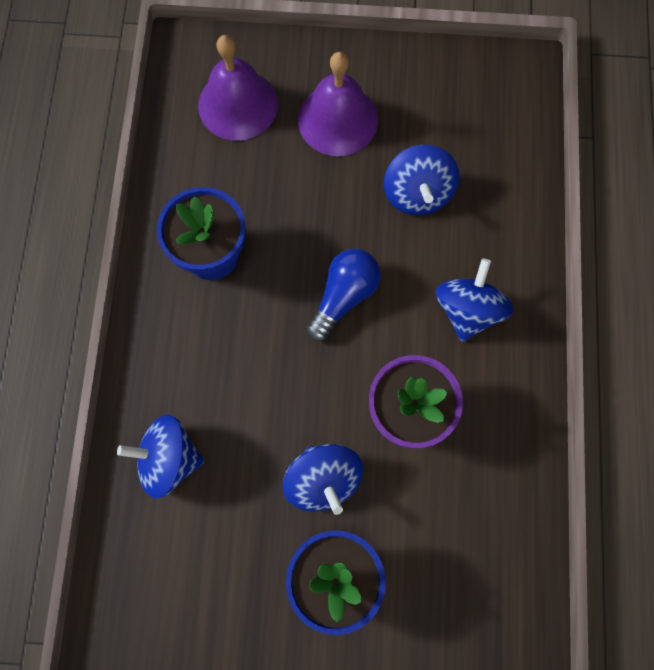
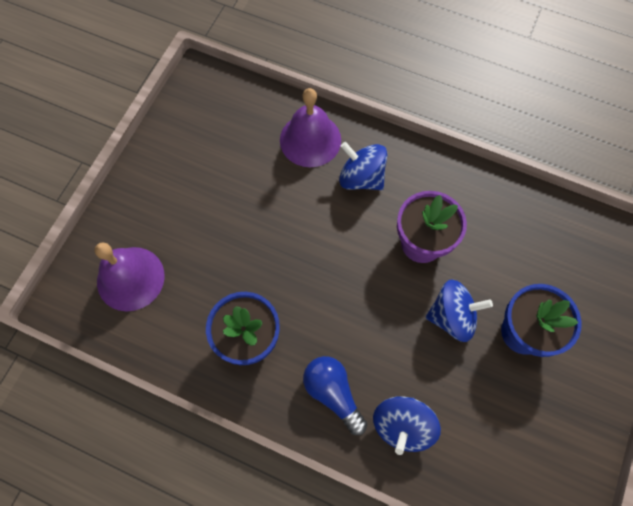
camera: 70 degrees left, 5 degrees down
purple bell [298,52,378,156] -> purple bell moved to [280,88,341,167]
blue light bulb [306,249,381,341] -> blue light bulb moved to [303,356,367,435]
blue spinning top [384,145,459,215] -> none

